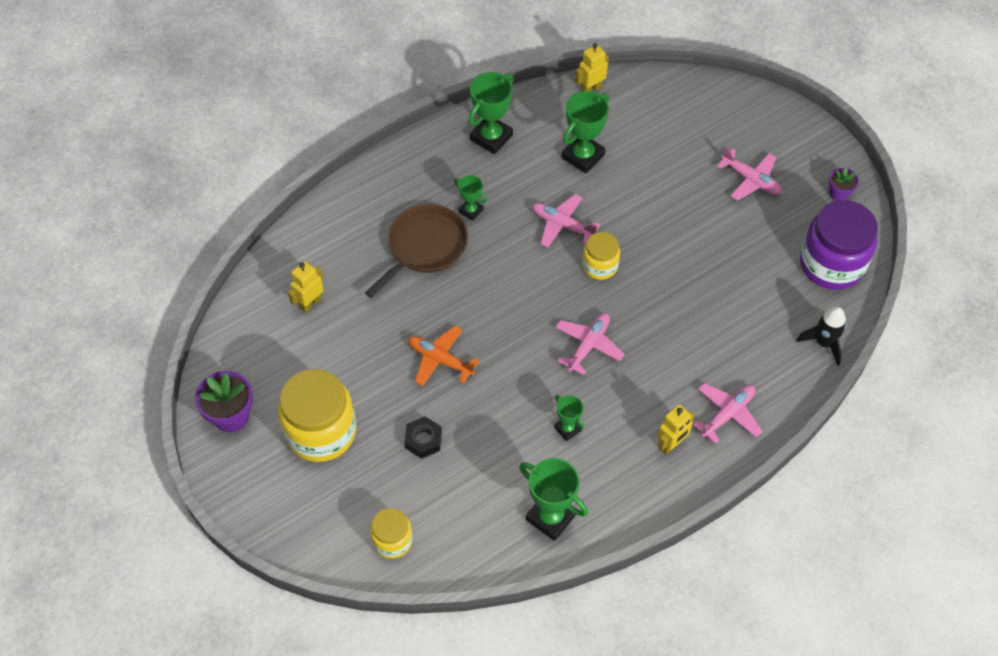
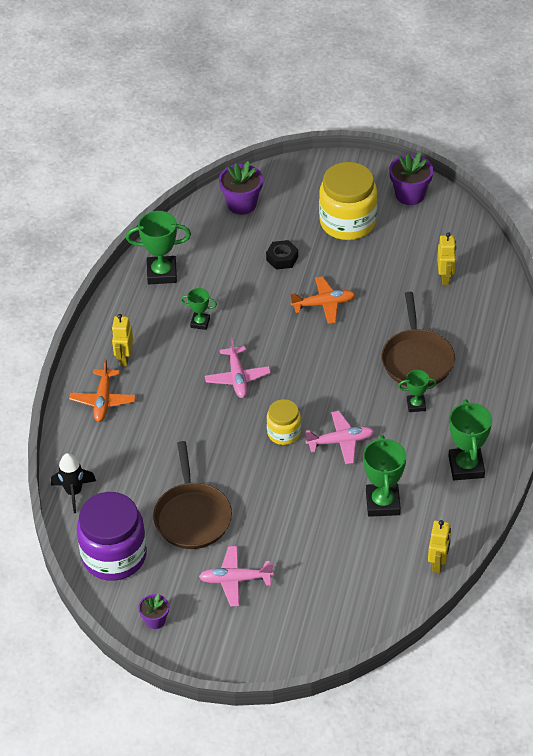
camera: 140 degrees right, 10 degrees down
yellow jar [370,508,413,559] -> purple flower pot [219,161,263,215]
pink plane [693,383,763,444] -> orange plane [69,359,136,422]
none -> brown pan [153,441,232,549]

